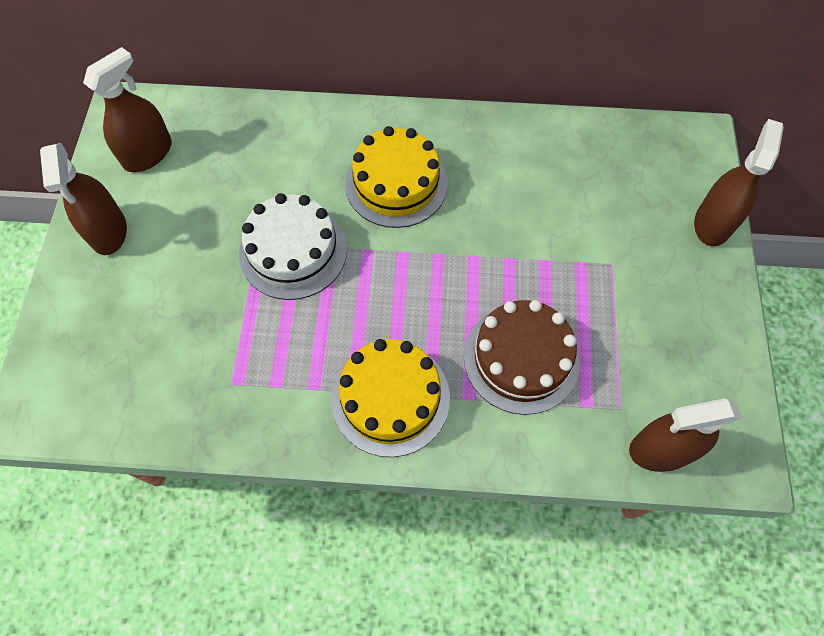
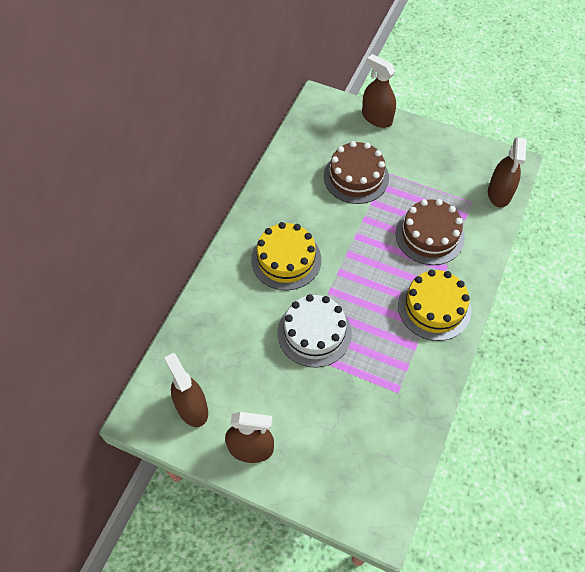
camera: 70 degrees left, 5 degrees down
none -> brown cake [324,141,389,204]

